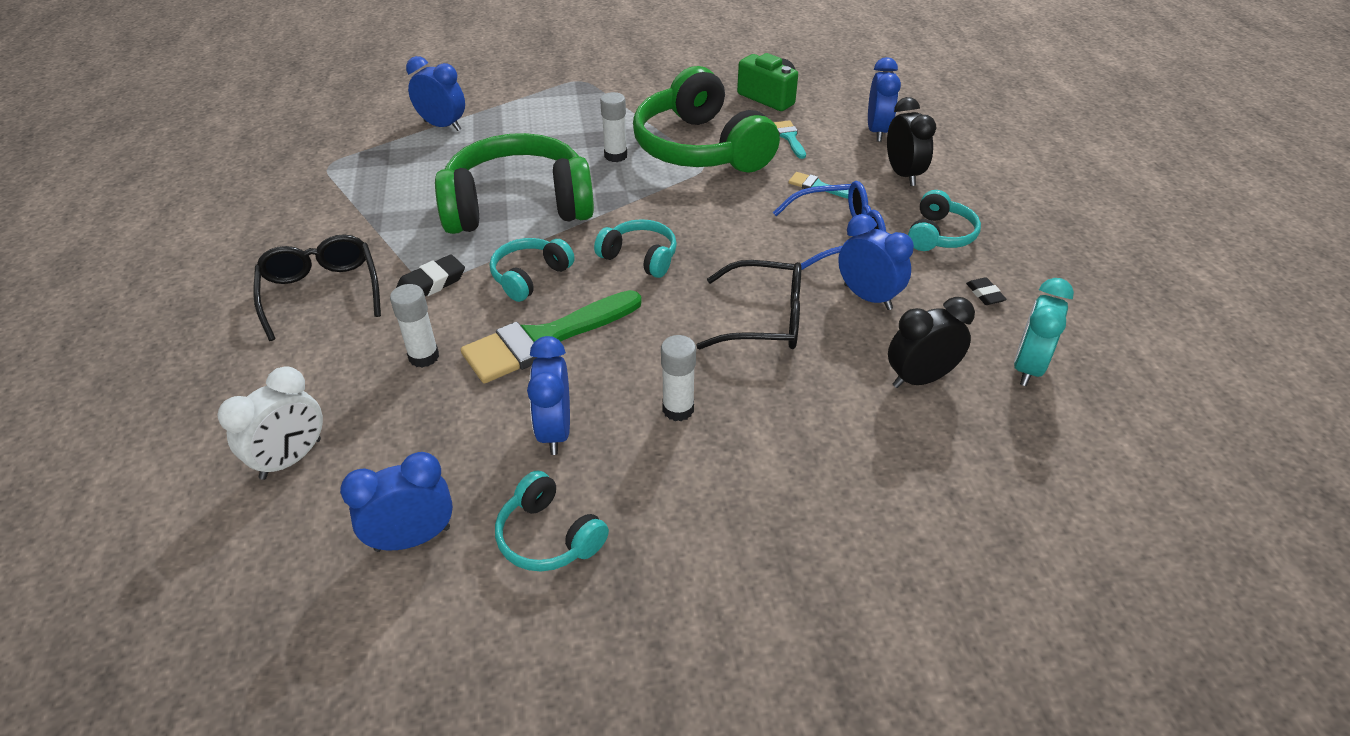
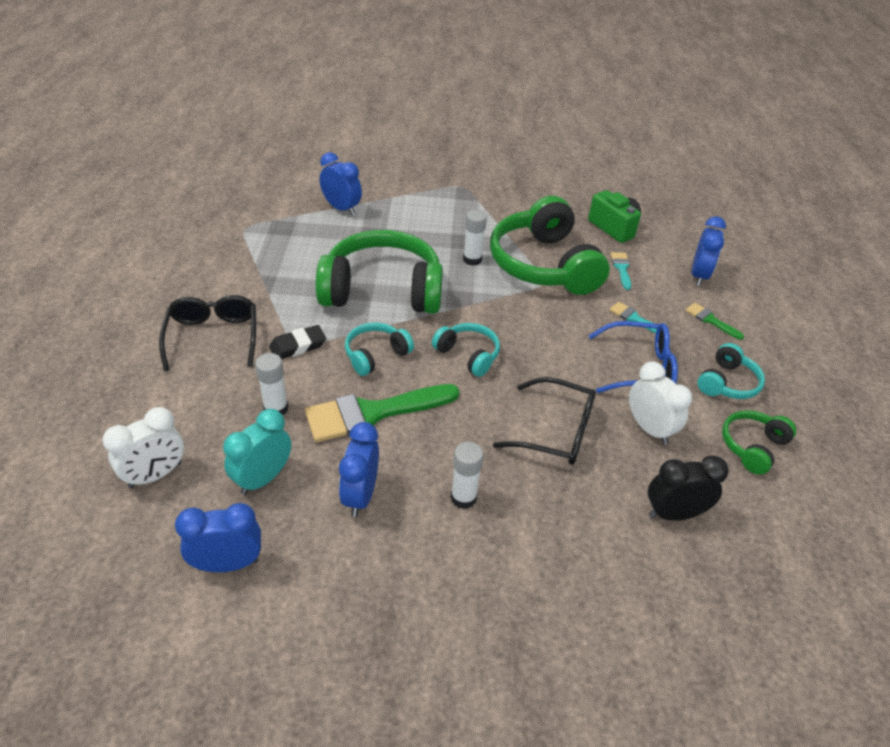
camera: 10 degrees right, 0 degrees up
turquoise headphones [495,471,609,571] -> none
blue clock [838,214,914,310] -> white clock [629,361,692,445]
black clock [887,97,936,186] -> green brush [685,303,744,340]
black eraser [966,277,1007,305] -> green headphones [722,410,796,475]
turquoise clock [1014,278,1074,386] -> turquoise clock moved to [223,409,291,495]

